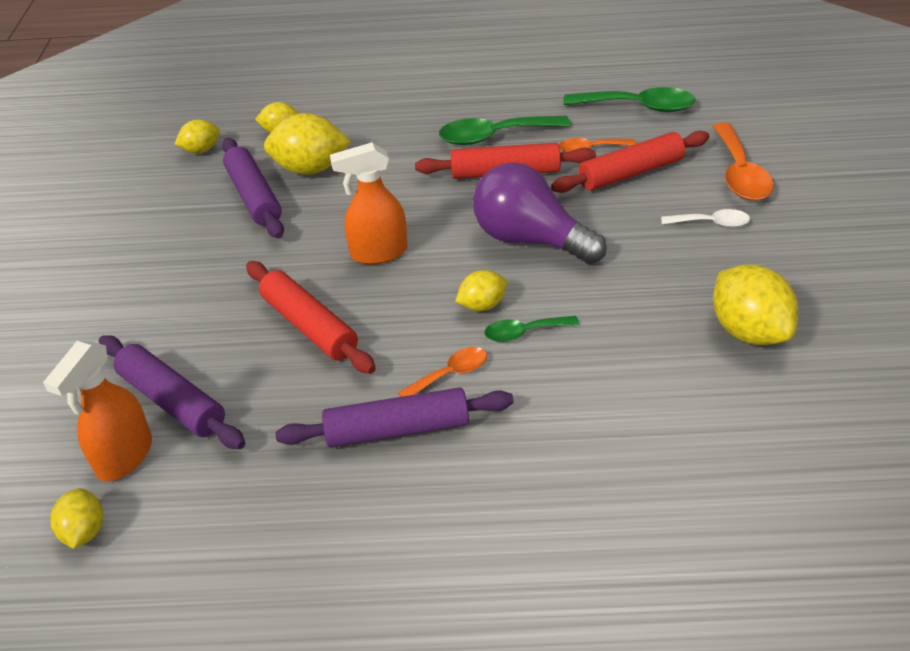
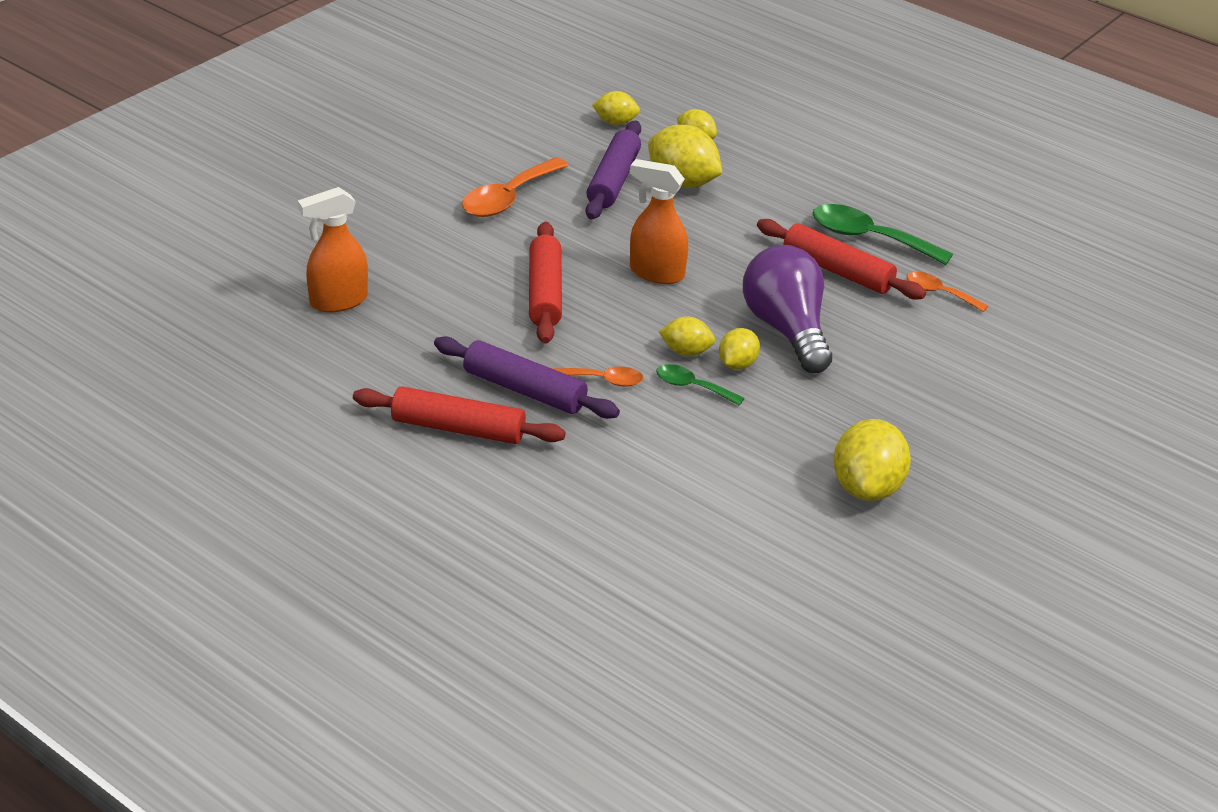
camera: 35 degrees right, 5 degrees down
yellow lemon [50,488,103,549] -> yellow lemon moved to [719,328,760,370]
purple rolling pin [99,335,245,449] -> none
red rolling pin [551,131,710,193] -> red rolling pin moved to [353,386,566,444]
green spoon [563,87,696,112] -> none
white spoon [661,209,750,227] -> none
orange spoon [713,122,774,201] -> orange spoon moved to [462,157,569,217]

